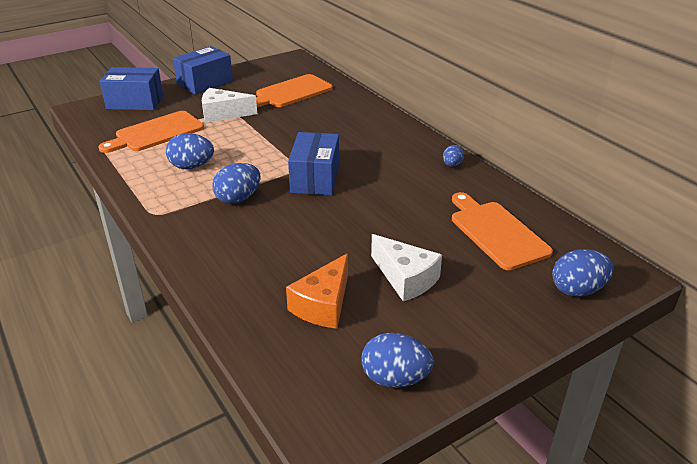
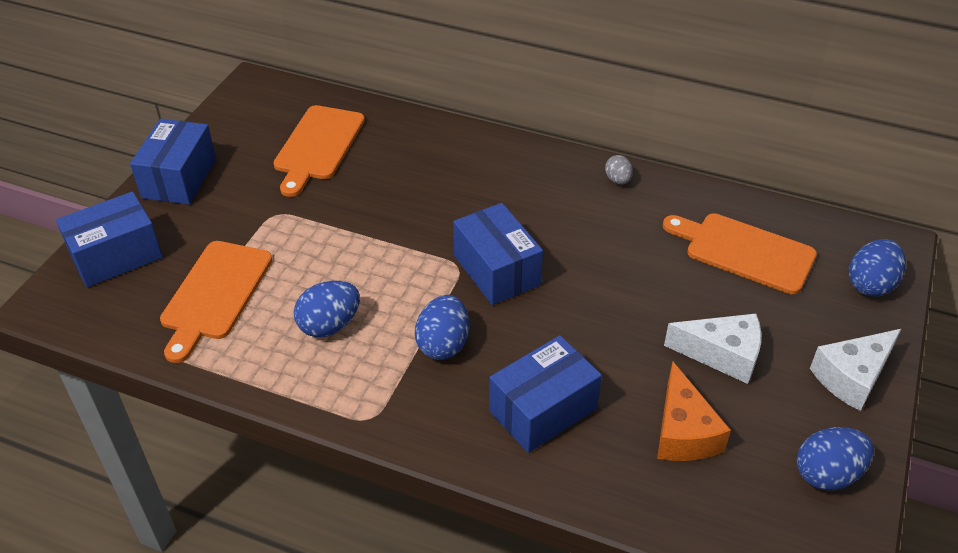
camera: 35 degrees left, 10 degrees up
white cheese [202,88,257,123] -> white cheese moved to [810,329,901,411]
blue egg [443,145,464,167] -> grey egg [605,155,633,184]
none -> blue box [489,335,602,453]

